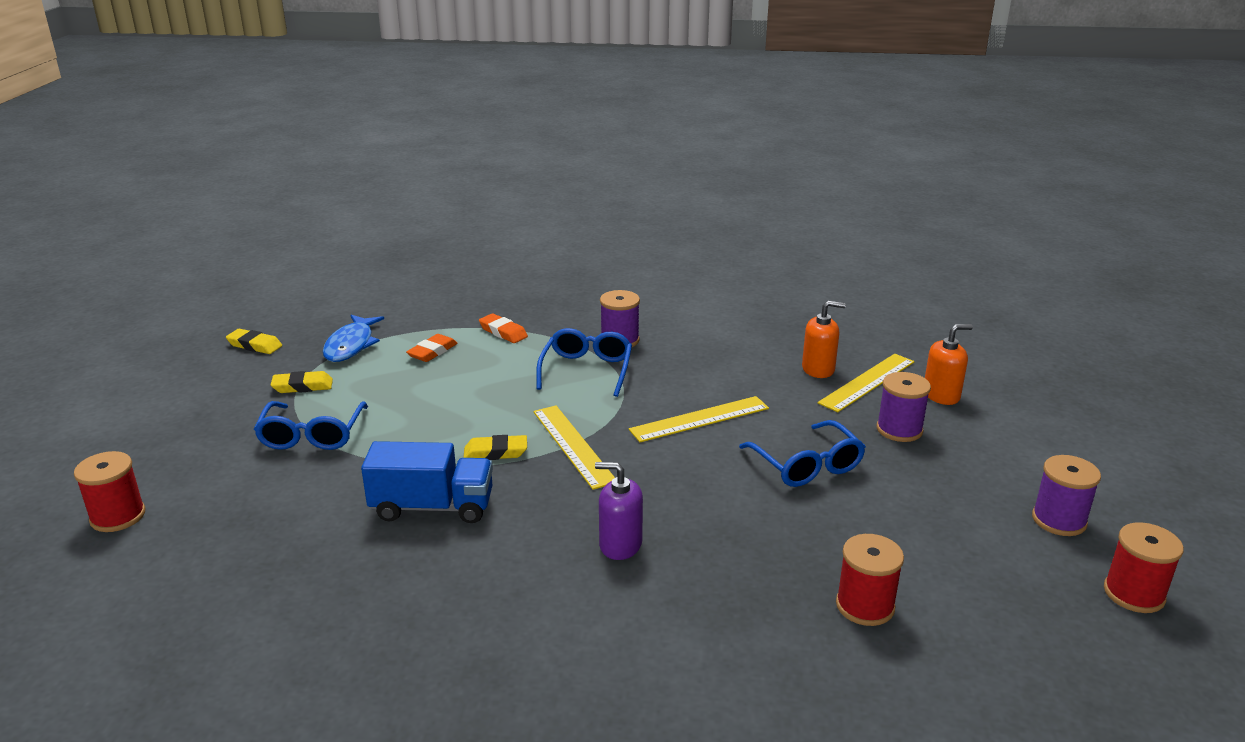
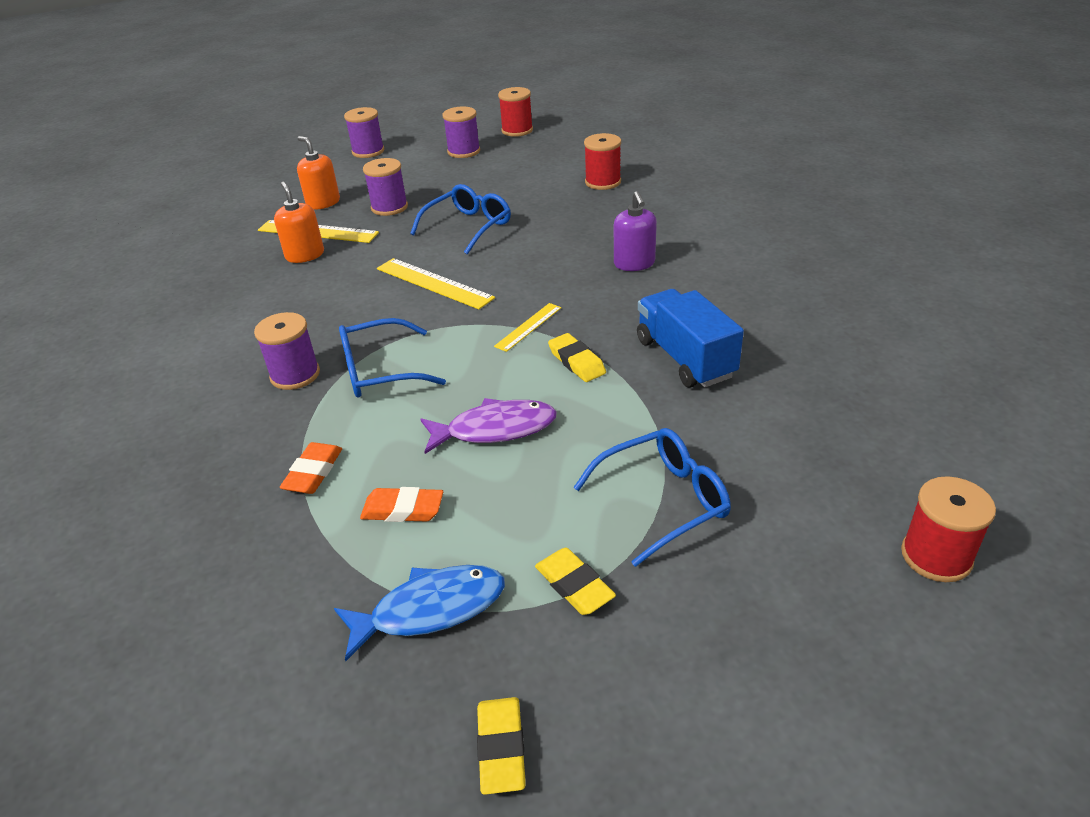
camera: 115 degrees left, 10 degrees up
yellow ruler [533,406,615,490] -> yellow ruler [494,303,561,352], size x0.59
none -> purple spool [344,107,384,158]
none -> purple fish [421,398,557,454]

